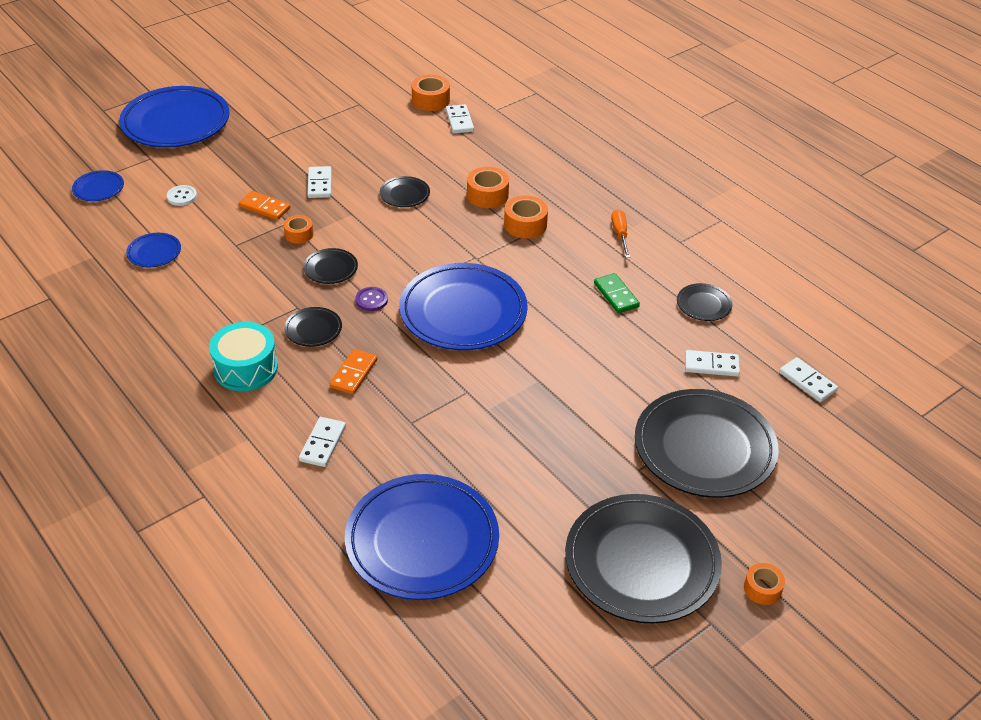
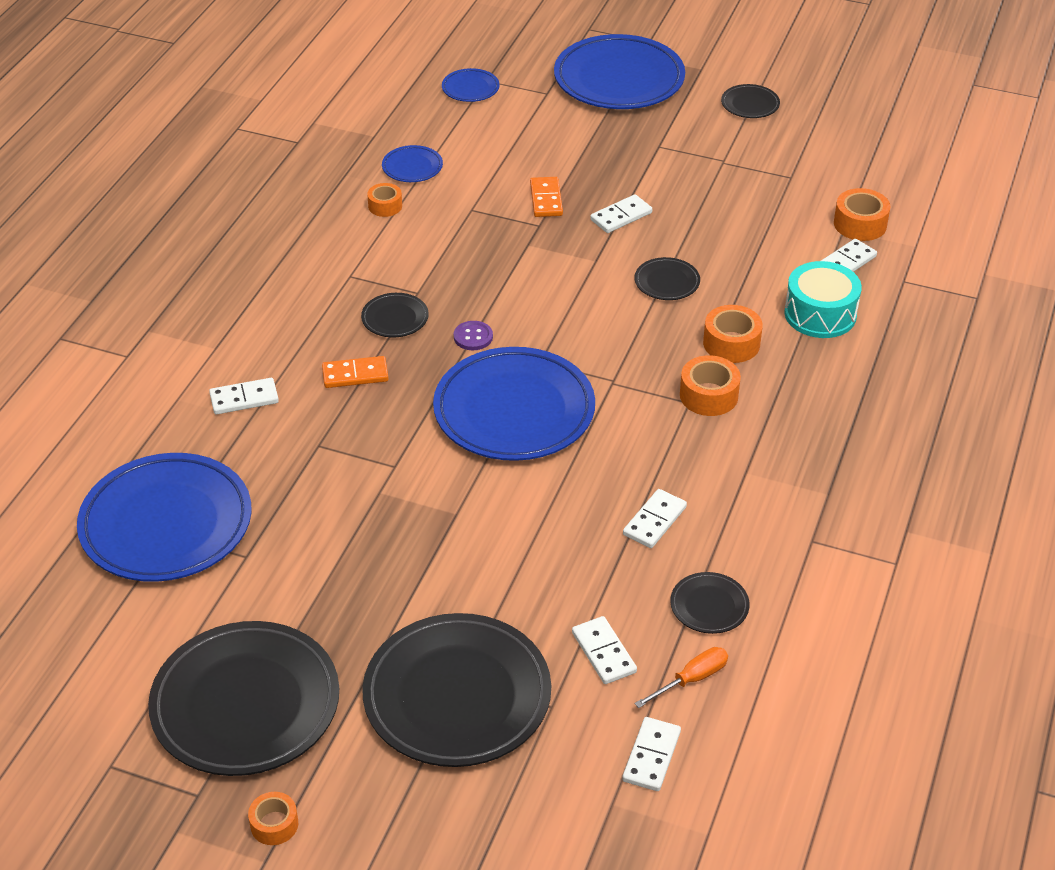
camera: 60 degrees right, 0 degrees up
white button [167,185,197,206] -> none
turquoise drum [209,322,278,391] -> turquoise drum moved to [784,261,862,338]
orange tape [284,215,314,244] -> orange tape moved to [367,183,402,217]
black plate [303,248,358,284] -> black plate moved to [721,84,780,118]
green domino [594,273,640,313] -> white domino [623,489,687,548]
orange screwdriver [611,209,630,258] -> orange screwdriver moved to [634,647,728,708]

